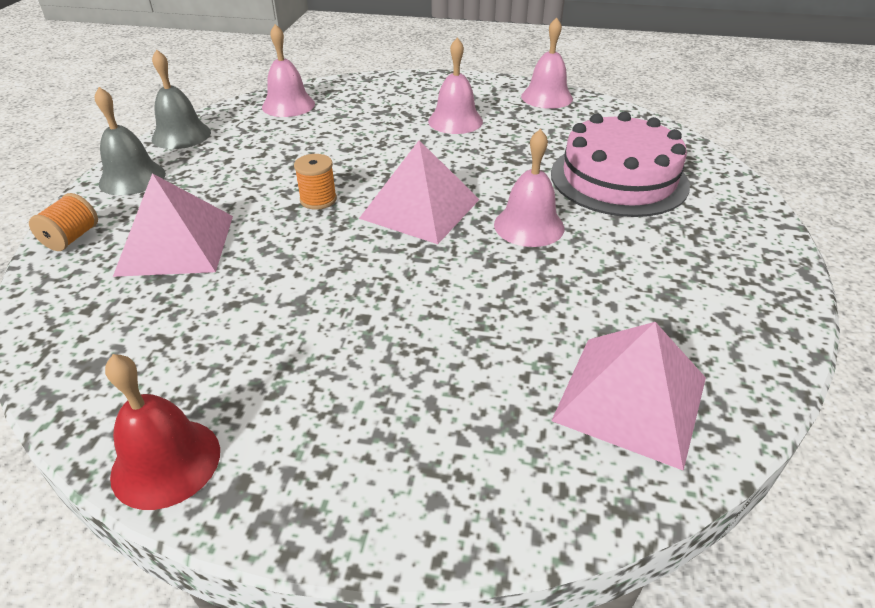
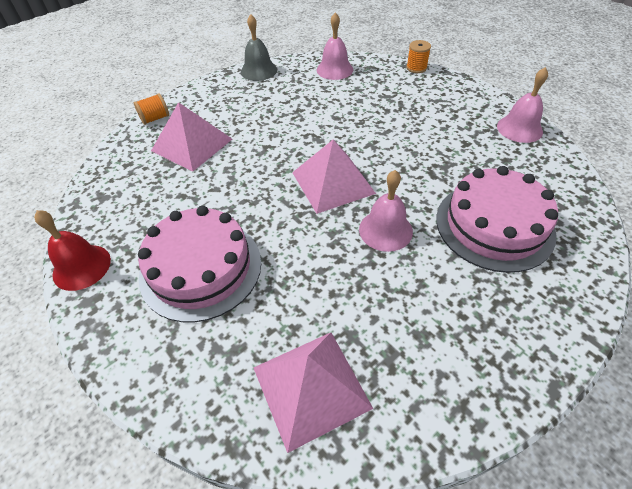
camera: 40 degrees right, 10 degrees up
grey bell [95,87,166,196] -> none
orange spool [294,154,337,210] -> orange spool moved to [406,40,431,73]
pink bell [428,38,483,134] -> none
none -> pink cake [138,206,261,322]

